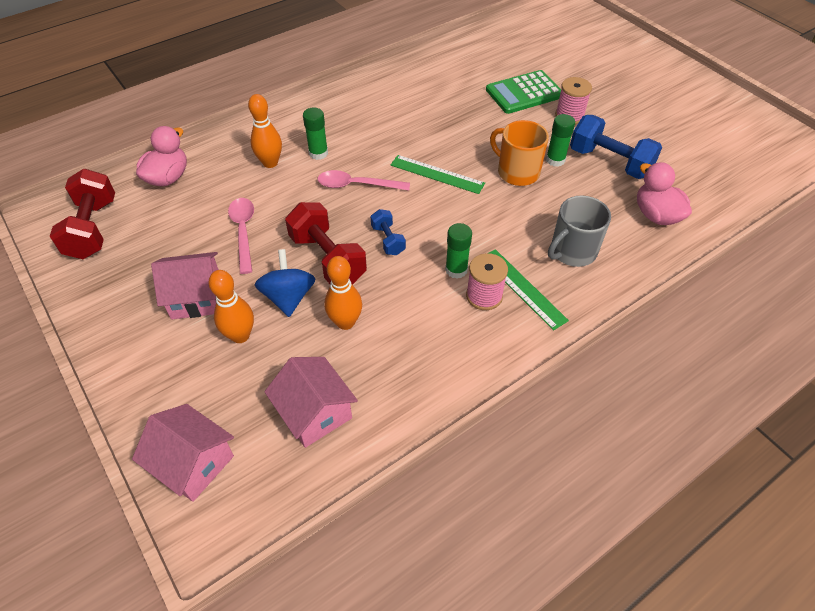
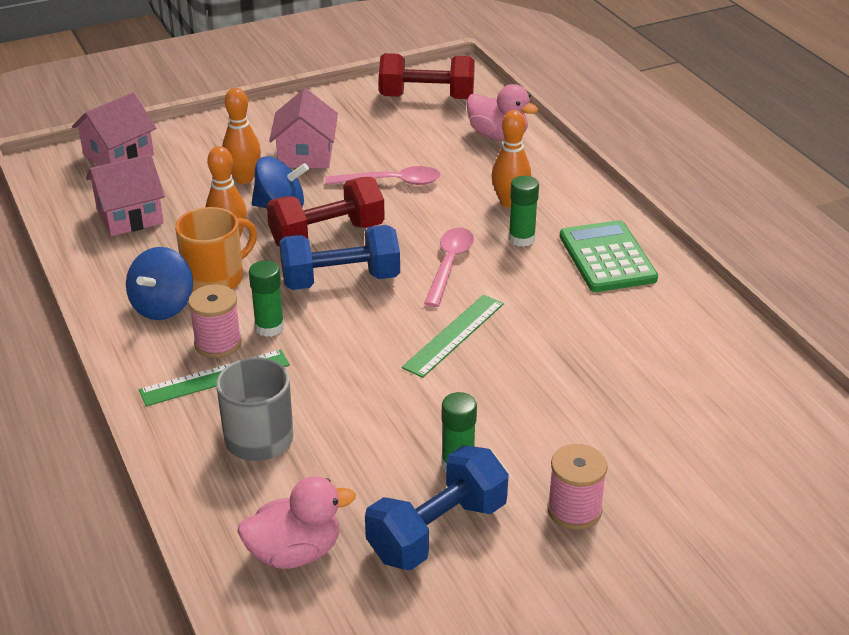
camera: 100 degrees right, 15 degrees down
blue dumbbell [371,209,406,255] -> blue dumbbell [279,225,400,290], size x1.88
green calculator [486,70,561,114] -> green calculator moved to [560,220,658,292]
orange mug [490,120,549,186] -> orange mug moved to [175,207,257,292]
none -> blue spinning top [126,247,193,320]

